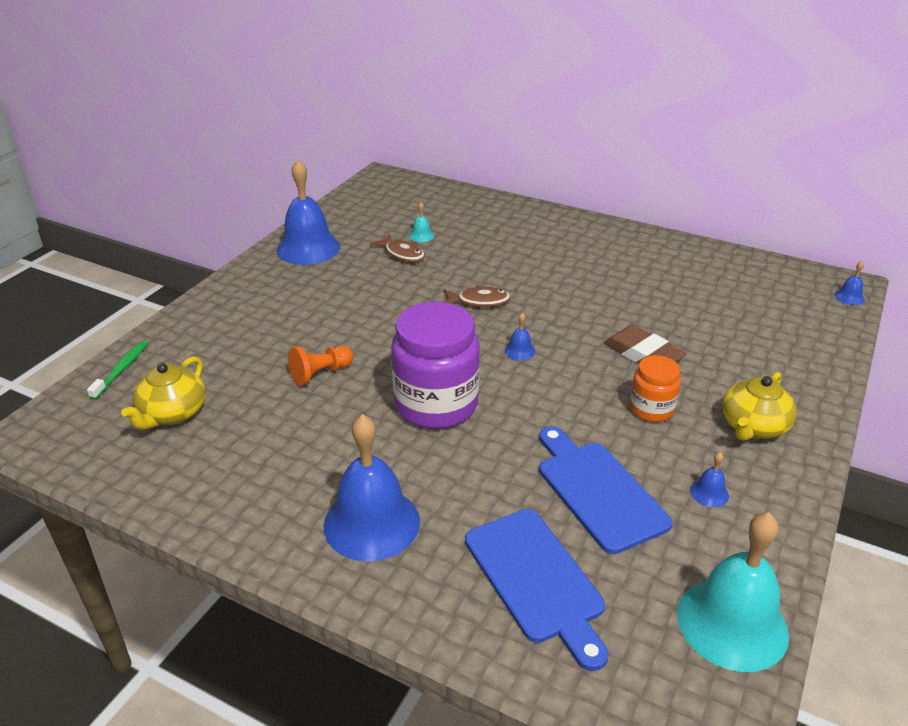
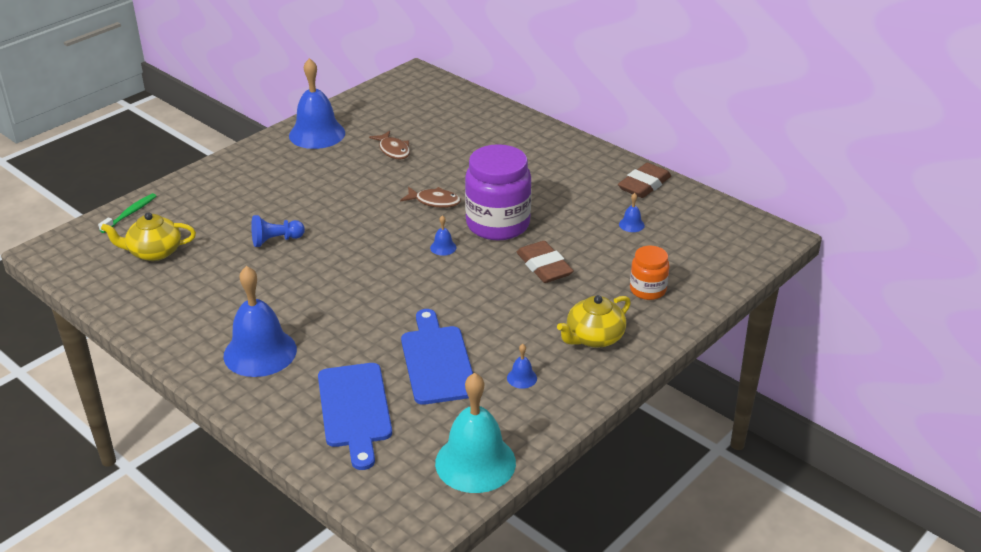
camera: 15 degrees right, 0 degrees up
yellow teapot [121,356,205,430] -> yellow teapot turned 45 degrees clockwise [101,212,196,261]
orange pawn [288,346,353,386] -> blue pawn [251,215,305,247]
purple jar [391,302,480,429] -> purple jar moved to [465,144,532,240]
turquoise bell [409,202,434,242] -> none
orange jar [630,355,681,422] -> orange jar moved to [630,245,669,300]
blue bell [835,261,865,305] -> blue bell moved to [619,193,645,232]
none -> brown eraser [618,163,671,198]

